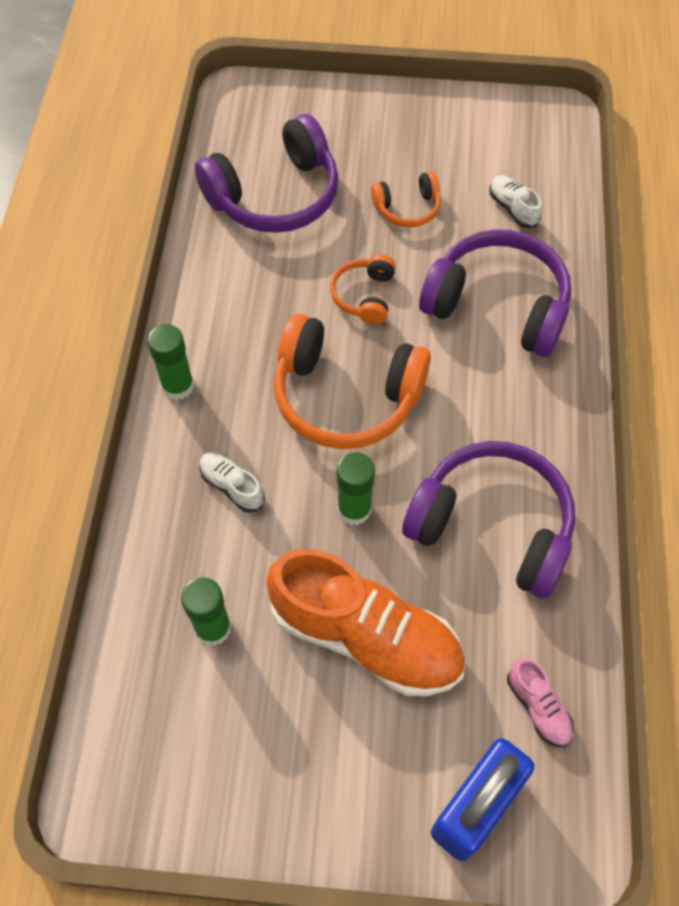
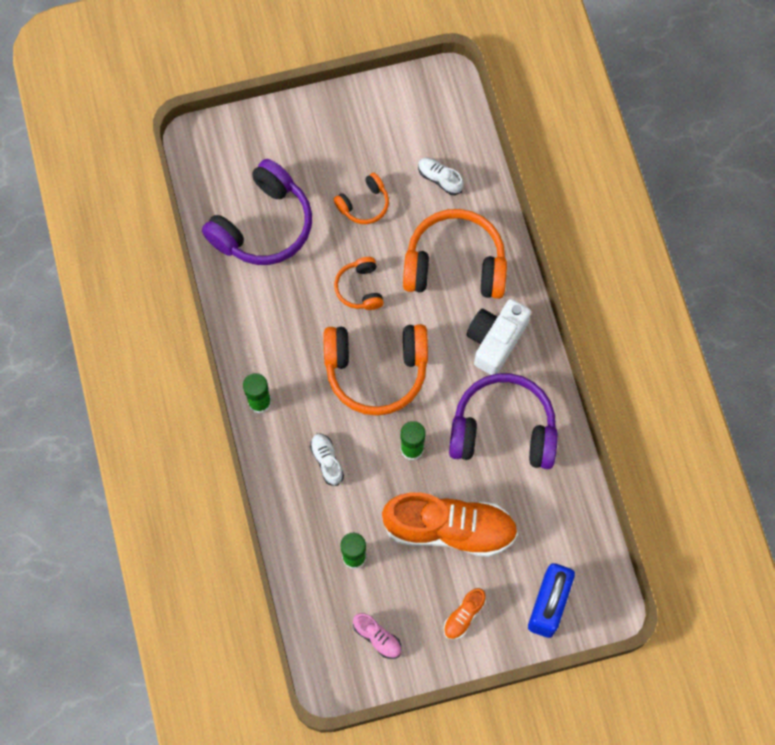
camera: 20 degrees left, 10 degrees up
white shoe [199,452,265,513] -> white shoe turned 45 degrees clockwise [310,433,344,486]
purple headphones [419,229,571,357] -> orange headphones [403,209,507,299]
pink shoe [507,658,574,747] -> pink shoe moved to [353,613,401,659]
none -> orange shoe [444,588,486,640]
none -> white camera [467,299,531,375]

